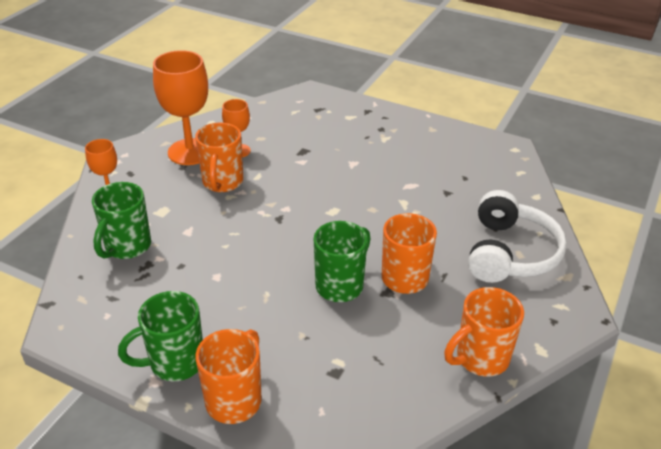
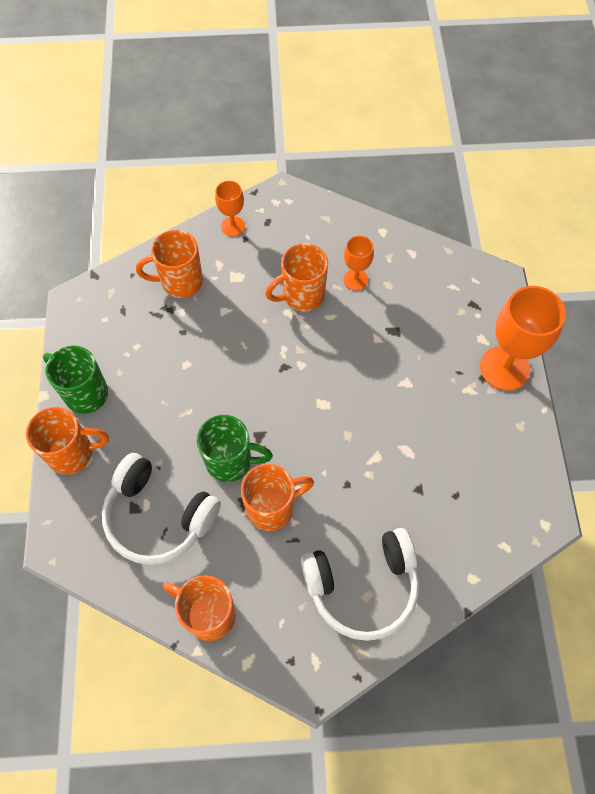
camera: 60 degrees right, 25 degrees up
green mug [92,182,151,259] -> orange mug [136,230,203,298]
orange goblet [153,50,208,165] -> orange goblet moved to [480,286,566,391]
none -> white headphones [102,453,221,565]

